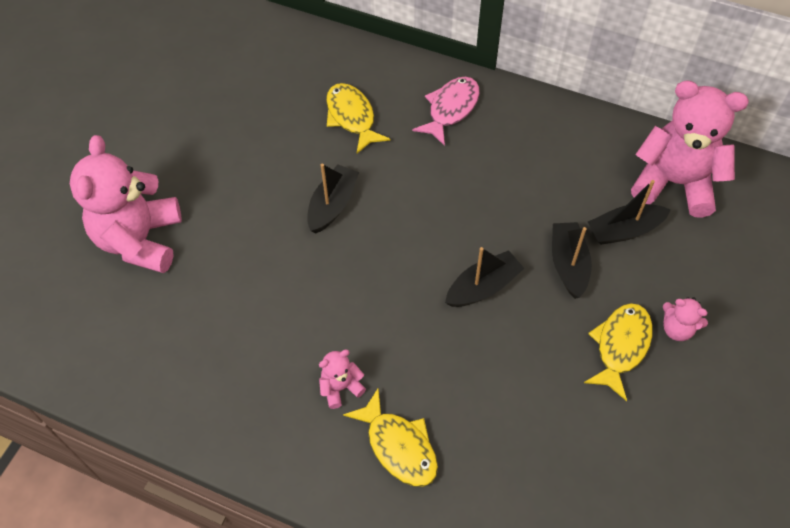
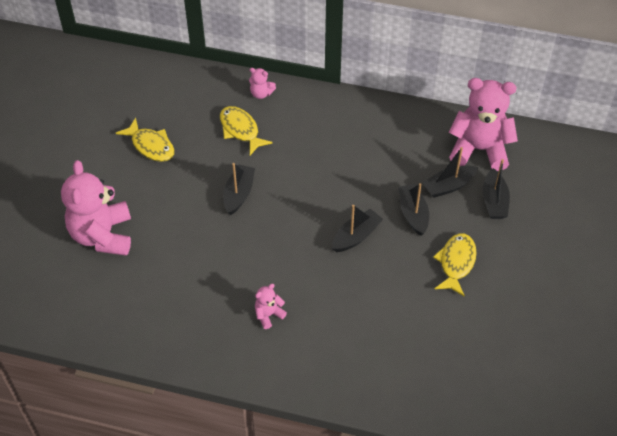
camera: 10 degrees left, 5 degrees down
yellow fish [343,388,438,487] -> yellow fish moved to [116,118,175,162]
pink fish [412,77,480,146] -> none
pink teddy bear [663,297,708,341] -> pink teddy bear moved to [249,68,276,99]
none -> black boat [483,159,510,219]

